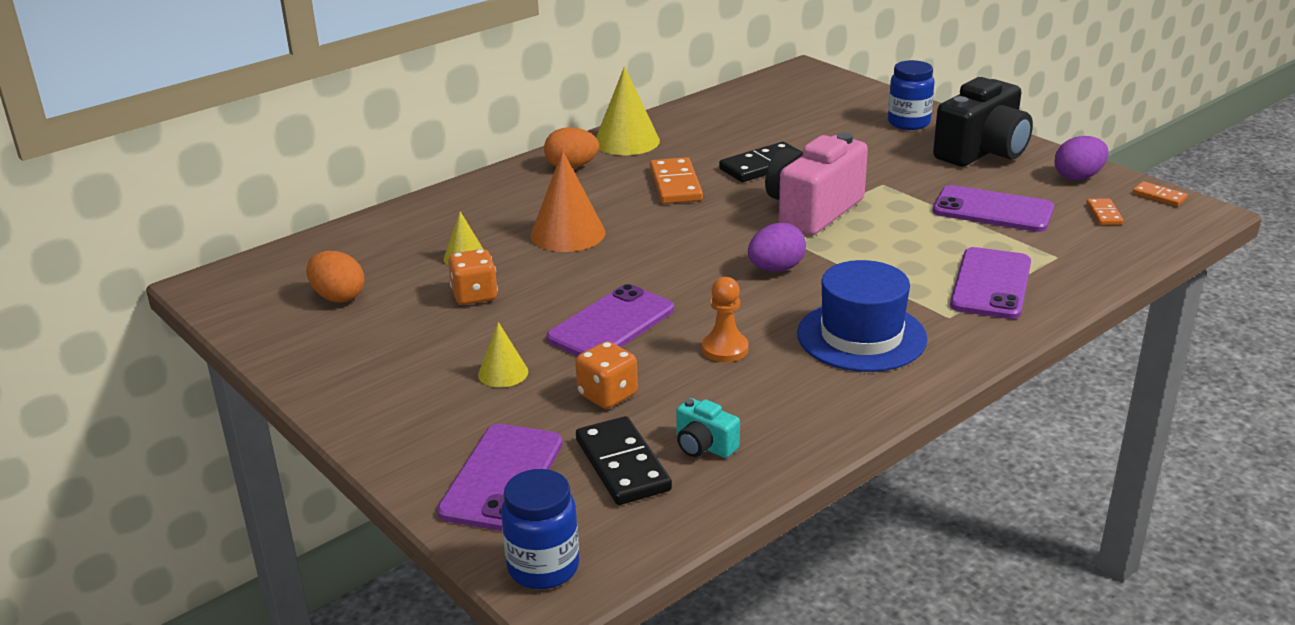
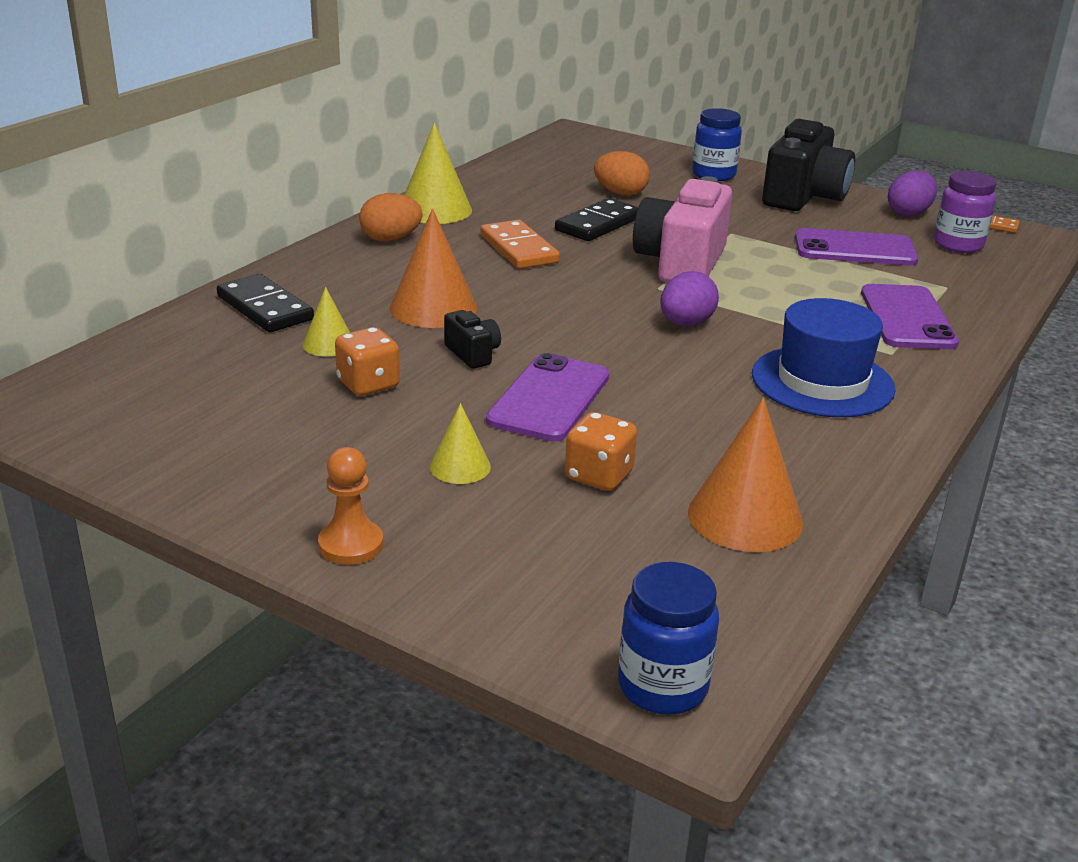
camera: 20 degrees left, 0 degrees up
orange egg [306,251,365,303] -> orange egg moved to [594,151,650,196]
purple phone [437,424,563,531] -> none
black domino [576,416,672,505] -> black domino moved to [217,274,314,332]
turquoise camera [676,398,740,458] -> orange cone [688,398,803,552]
orange pawn [702,277,749,362] -> orange pawn moved to [318,447,383,565]
orange domino [1086,199,1124,225] -> purple jar [934,171,997,253]
none -> black camera [444,310,501,369]

